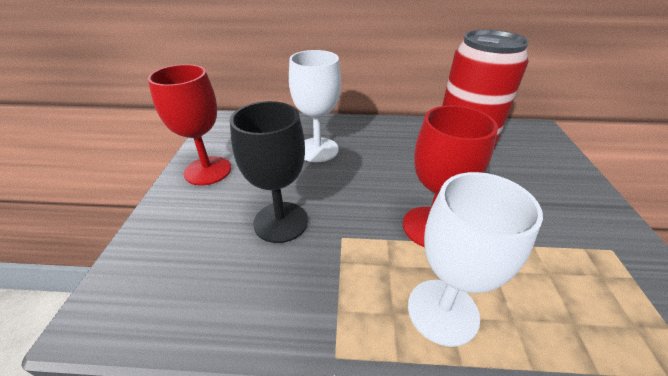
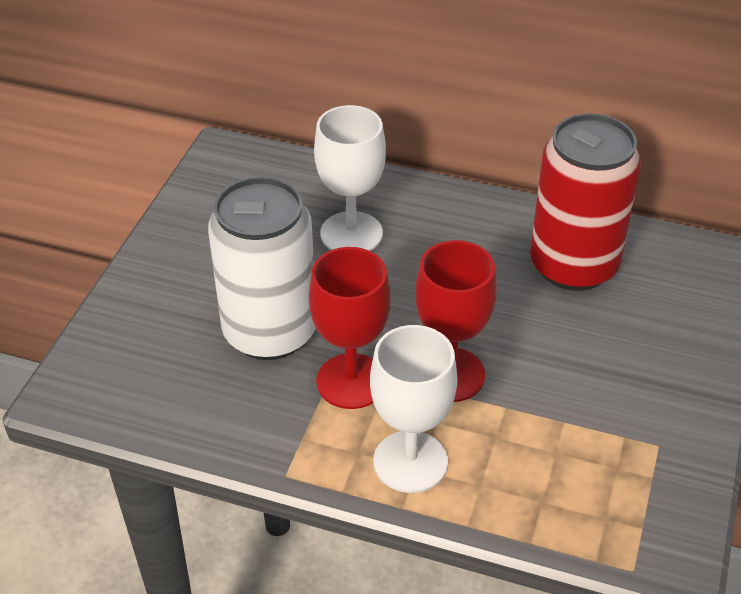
camera: 15 degrees right, 5 degrees up
red goblet [148,64,231,185] -> red goblet moved to [309,247,391,409]
black goblet [230,101,308,243] -> white can [208,176,316,360]

